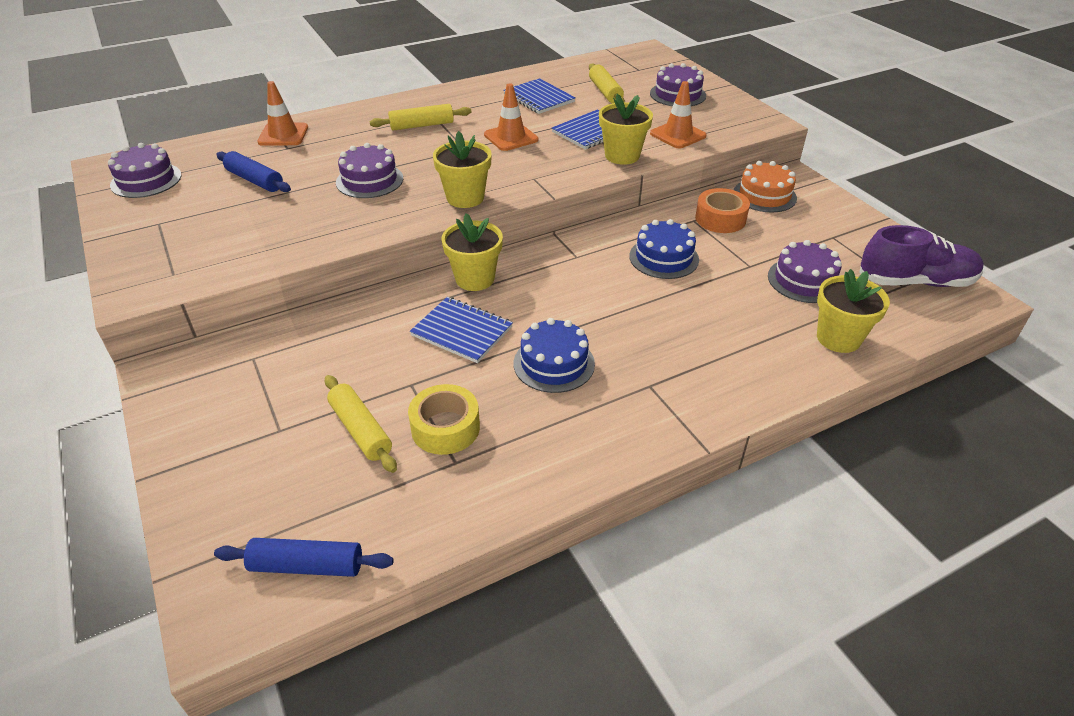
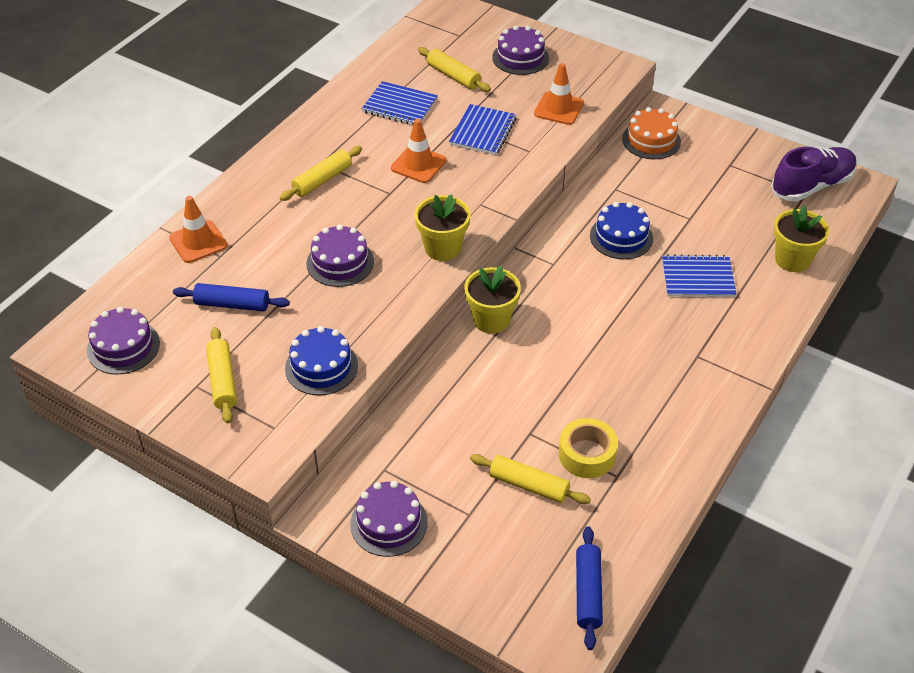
camera: 30 degrees left, 5 degrees up
blue rolling pin [214,538,394,577] -> blue rolling pin turned 60 degrees counterclockwise [576,526,603,650]
blue notebook [410,297,513,363] -> blue notebook moved to [662,254,737,297]
blue cake [514,318,595,393] -> blue cake moved to [285,326,358,395]
yellow flower pot [599,94,653,165] -> none
orange tape [695,188,750,233] -> none
purple cake [768,240,842,303] -> purple cake moved to [350,481,428,557]
none -> yellow rolling pin [206,327,237,423]

